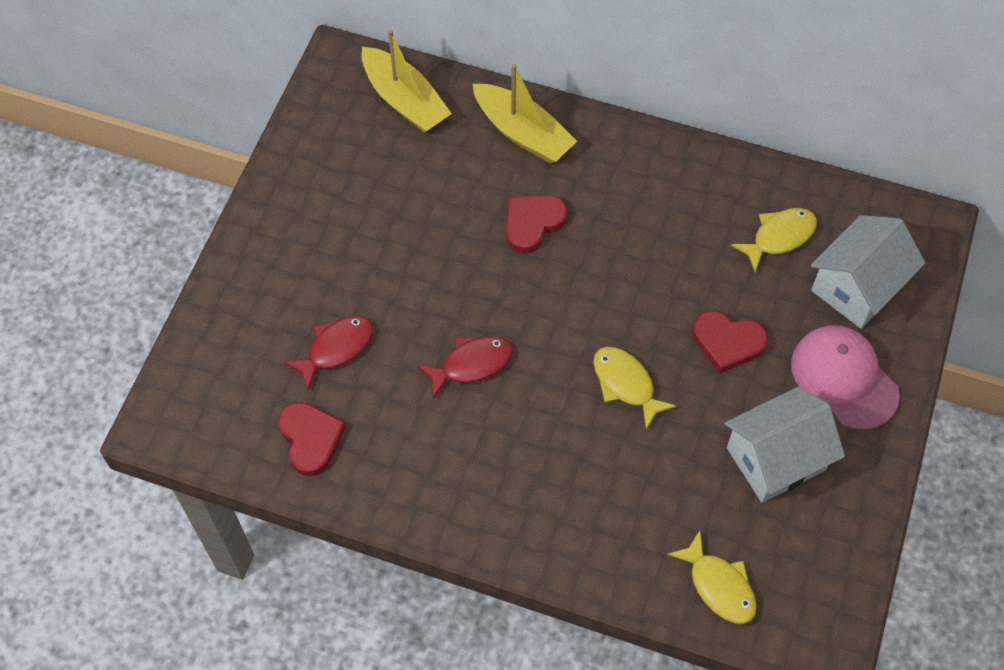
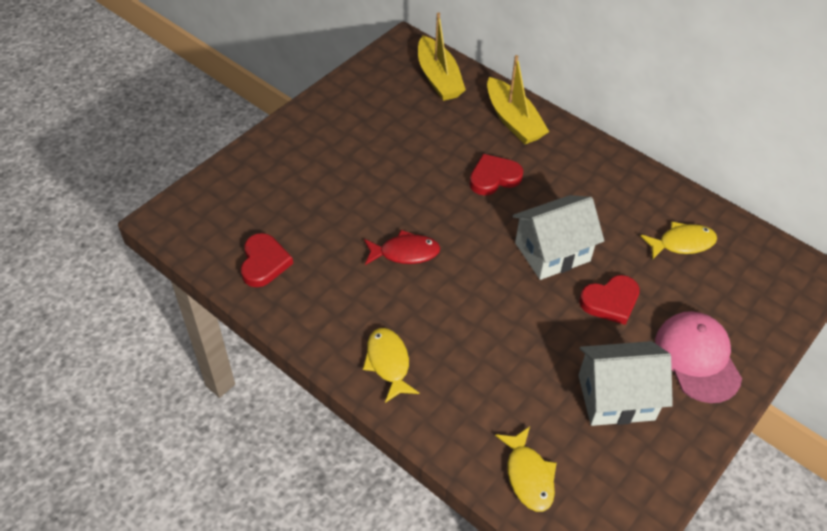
camera: 20 degrees right, 10 degrees down
red fish [284,316,373,390] -> none
yellow fish [593,347,677,430] -> yellow fish moved to [363,328,420,403]
red heart [693,311,768,373] -> red heart turned 60 degrees counterclockwise [579,275,640,325]
white house [811,215,925,329] -> white house moved to [513,195,604,280]

